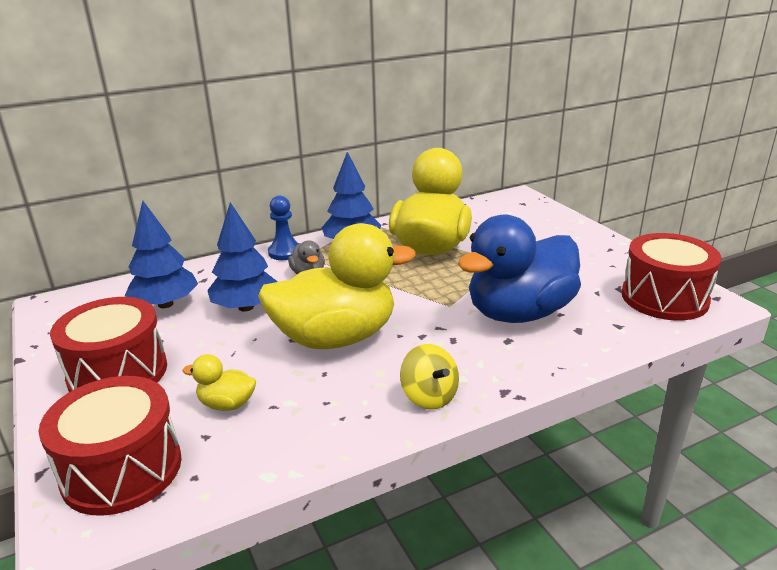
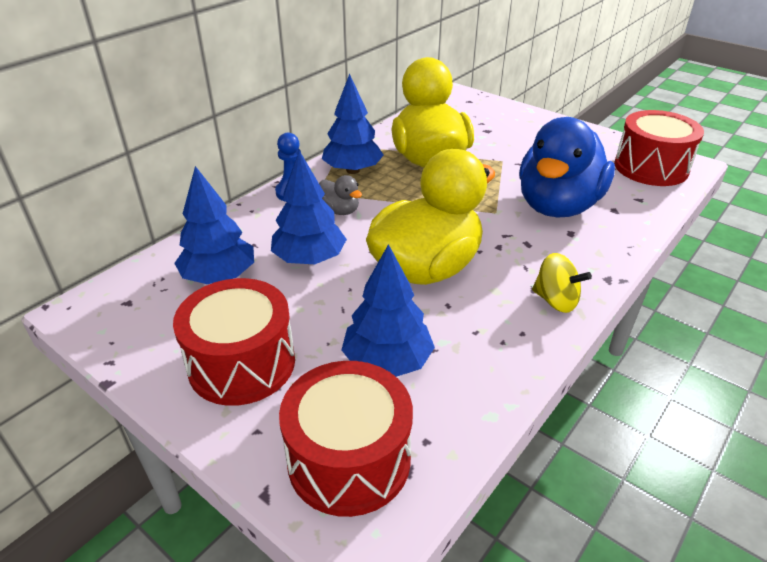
camera: 25 degrees left, 10 degrees up
yellow duck [183,354,256,411] -> blue tree [342,244,435,377]

